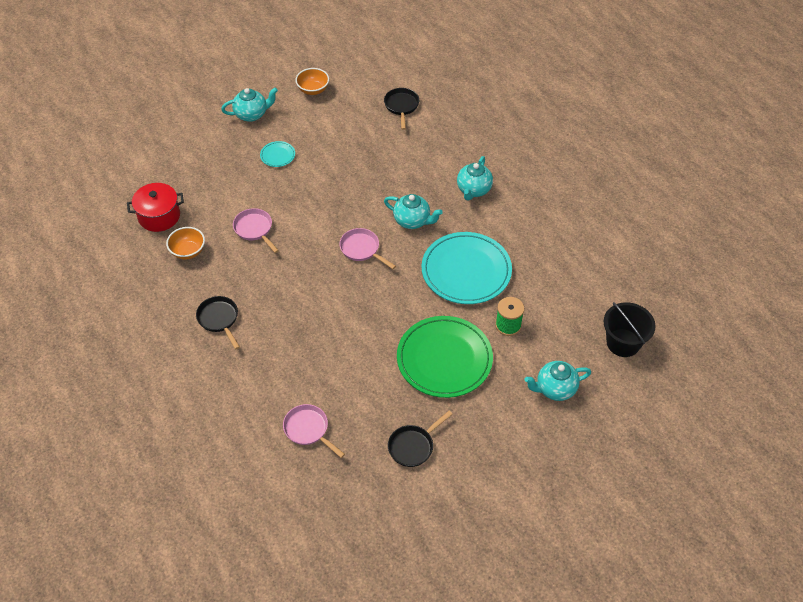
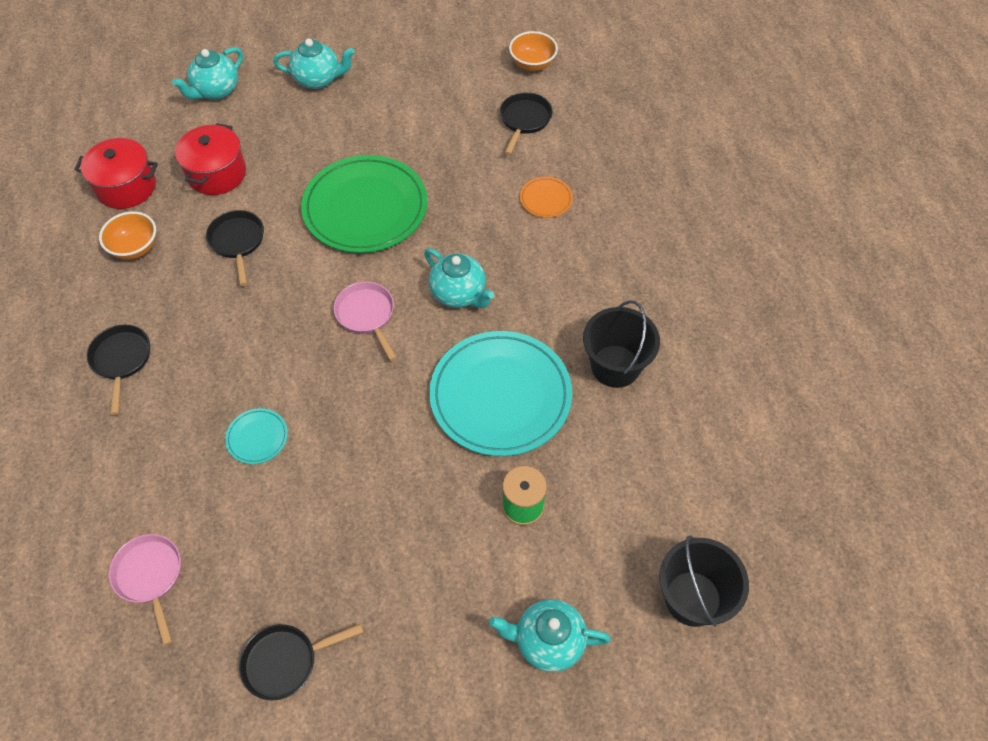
camera: 20 degrees right, 5 degrees up
pink pan [233,208,279,253] -> black pan [206,210,264,286]
turquoise plate [260,141,295,167] -> turquoise plate moved to [225,408,288,464]
orange bowl [295,68,329,95] -> orange bowl moved to [509,31,558,71]
green plate [397,316,493,398] -> green plate moved to [301,155,428,253]
turquoise teapot [457,156,493,201] -> turquoise teapot moved to [172,47,243,100]
none -> red pot [175,123,246,195]
none -> orange plate [520,177,573,218]
none -> black bucket [583,300,660,388]

